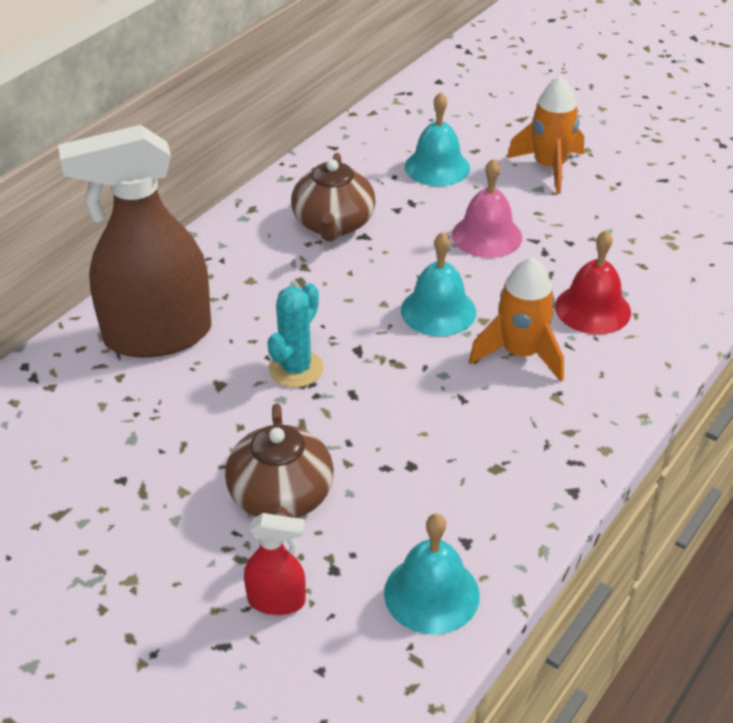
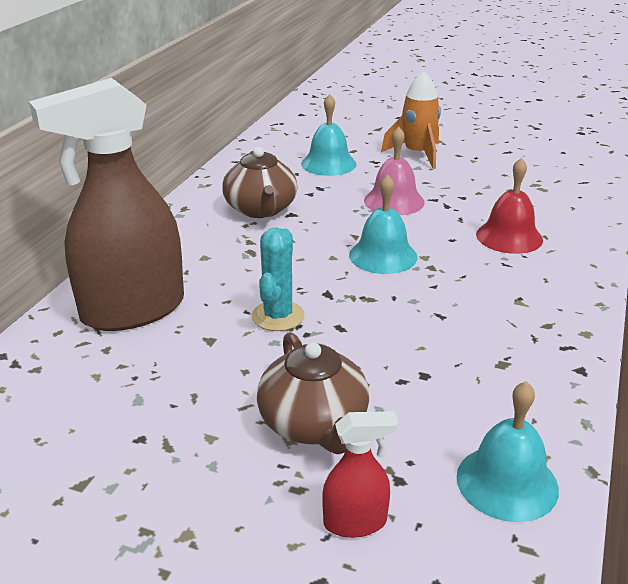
camera: 15 degrees left, 10 degrees down
orange rocket [469,257,564,382] -> none

